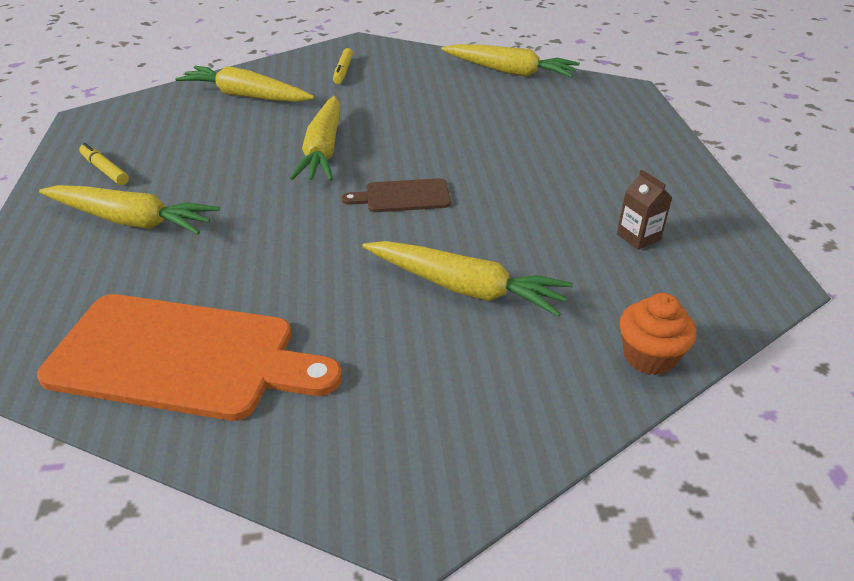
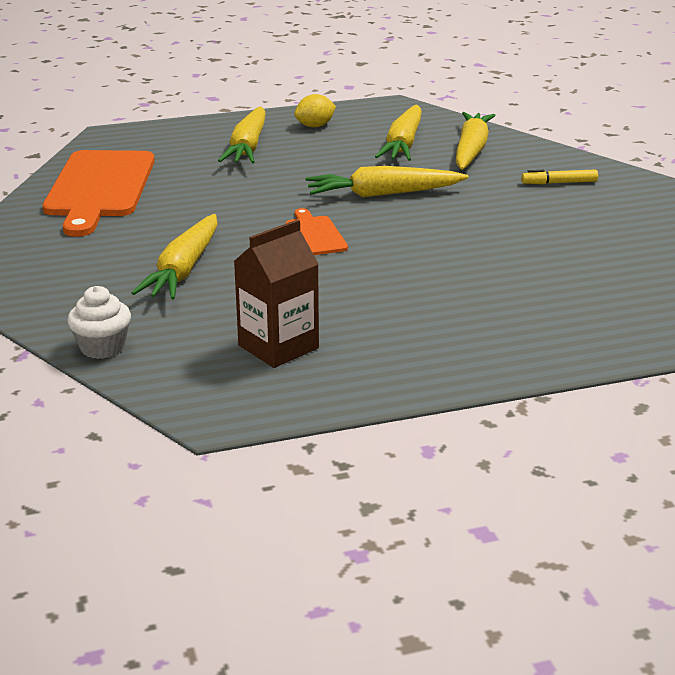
camera: 80 degrees right, 10 degrees down
yellow marker [79,143,129,185] -> yellow lemon [294,94,336,127]
brown cutting board [342,178,451,212] -> orange cutting board [286,208,348,255]
yellow carrot [441,44,580,78] -> yellow carrot moved to [375,105,422,161]
brown carton [617,170,672,250] -> brown carton [234,220,319,368], size x1.80
orange cupcake [620,293,696,375] -> white cupcake [67,286,131,359]

